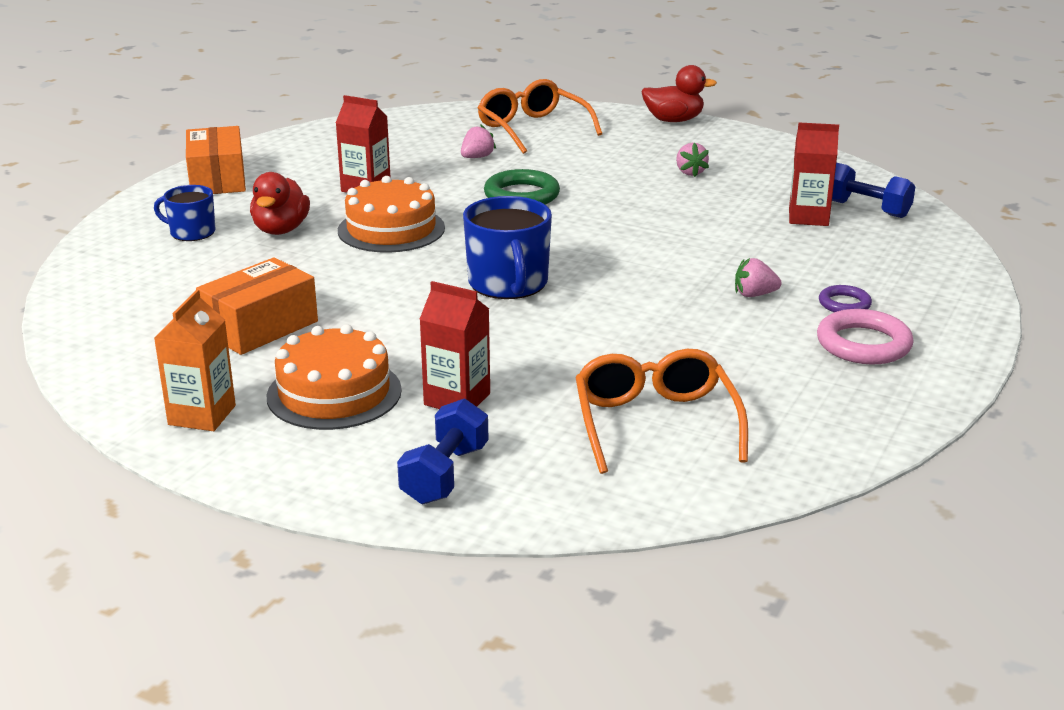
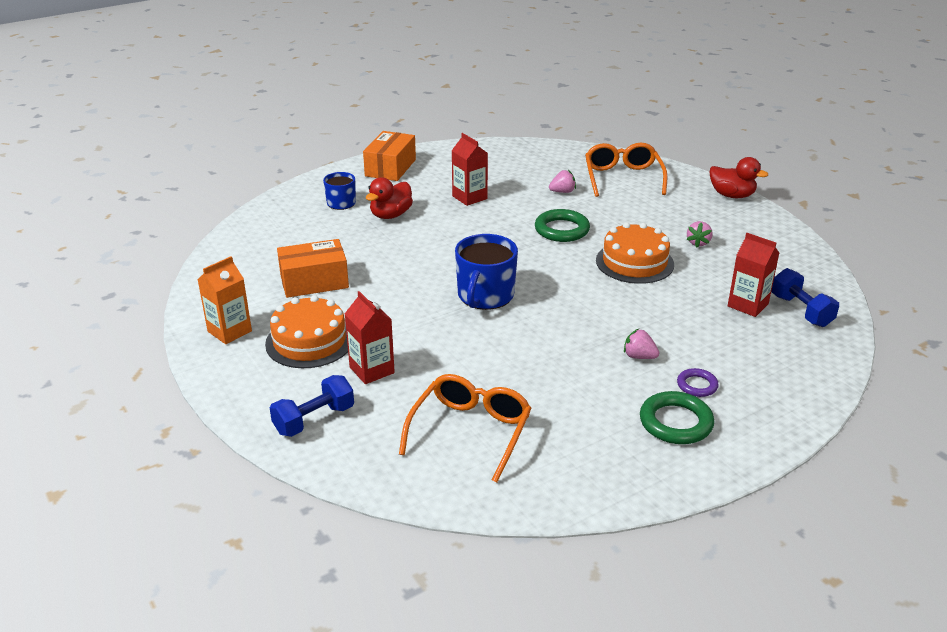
camera: 30 degrees right, 5 degrees up
orange cake [338,176,445,253] -> orange cake moved to [596,222,674,284]
pink ring [817,309,914,364] -> green ring [640,391,714,444]

